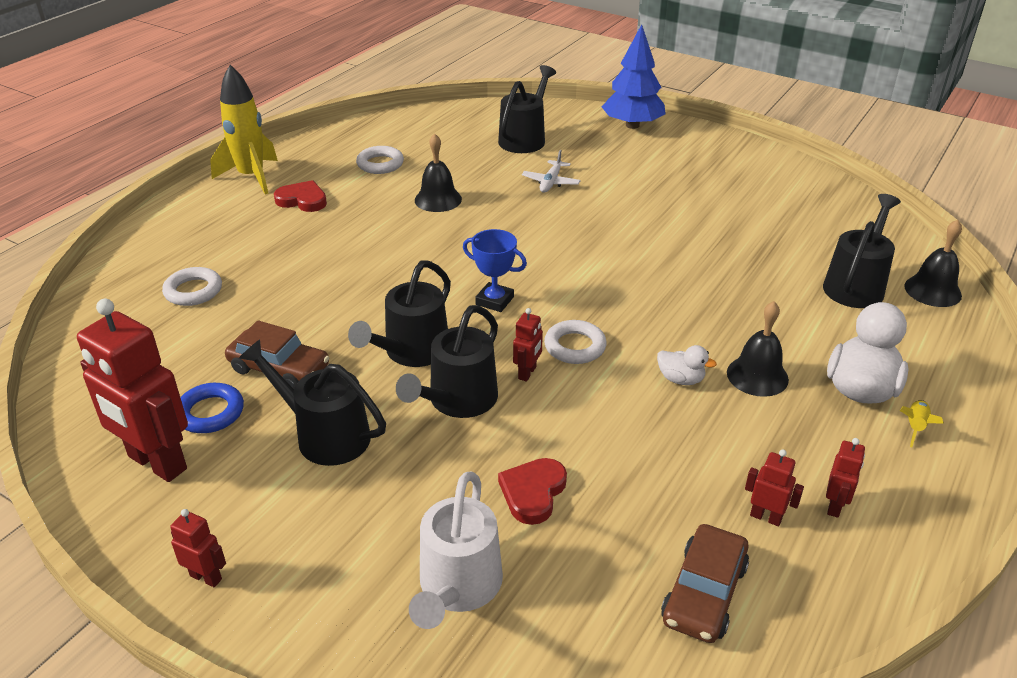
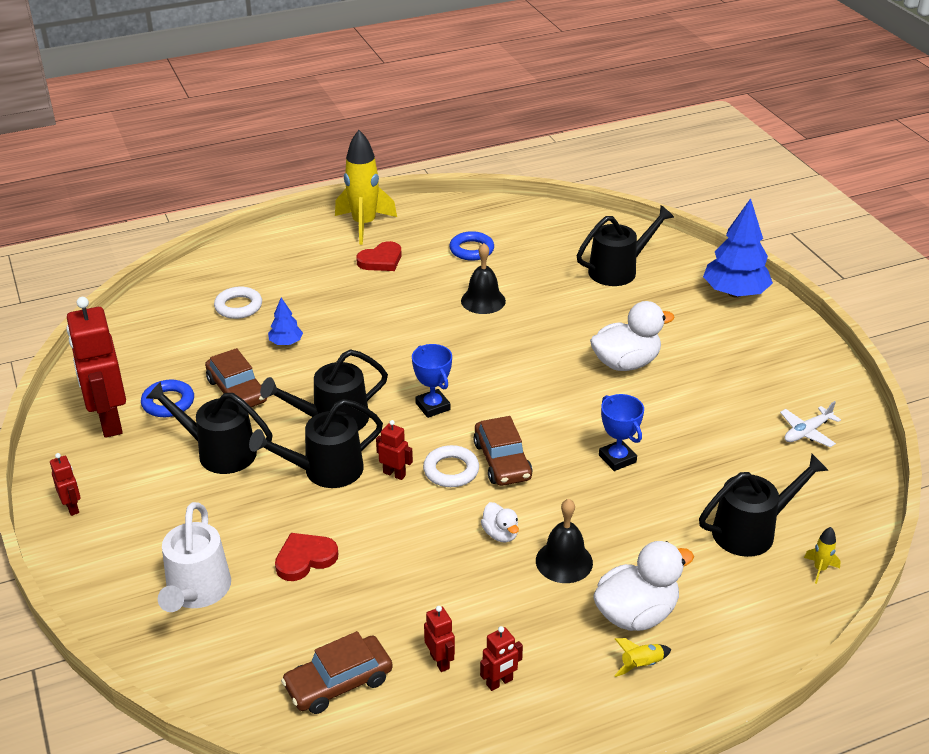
camera: 35 degrees right, 0 degrees up
black watering can [239,339,386,466] -> black watering can turned 45 degrees counterclockwise [146,382,272,474]
red heart [274,180,327,212] -> red heart turned 90 degrees clockwise [356,241,402,271]
white ring [356,146,404,174] -> blue ring [449,231,494,261]
white watering can [409,472,503,629] -> white watering can turned 45 degrees counterclockwise [158,502,231,612]
red robot [513,308,543,382] -> red robot turned 120 degrees counterclockwise [376,420,413,480]
white plane [522,150,581,193] -> white plane moved to [780,401,841,447]
black bell [904,220,962,307] -> yellow rocket [804,527,841,584]
none -> blue tree [268,297,303,345]
none -> brown car [474,416,533,486]
none -> white duck [590,301,675,371]
none -> blue trophy [599,394,644,471]

